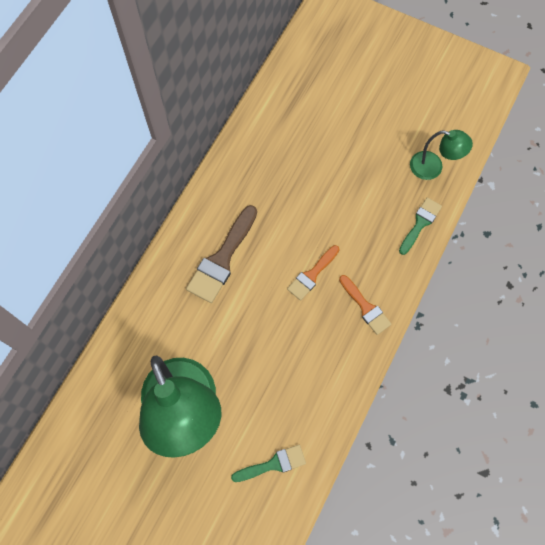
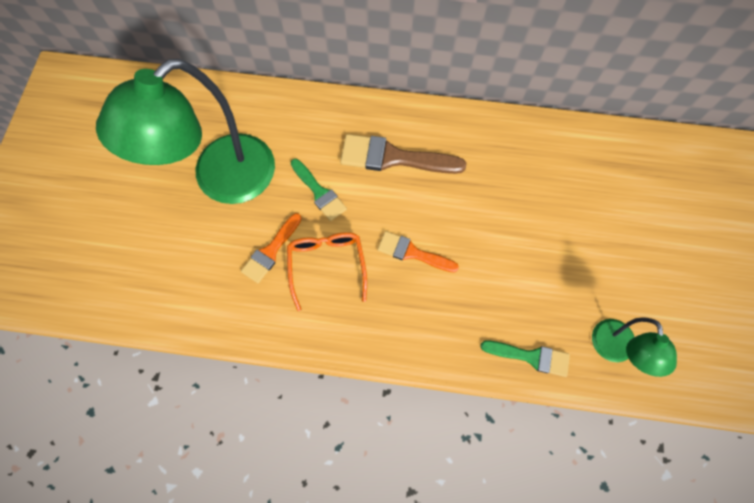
camera: 70 degrees right, 0 degrees up
green brush [231,445,306,482] -> green brush moved to [291,159,347,221]
orange brush [339,275,391,335] -> orange brush moved to [241,213,302,283]
none -> orange glasses [287,232,367,311]

